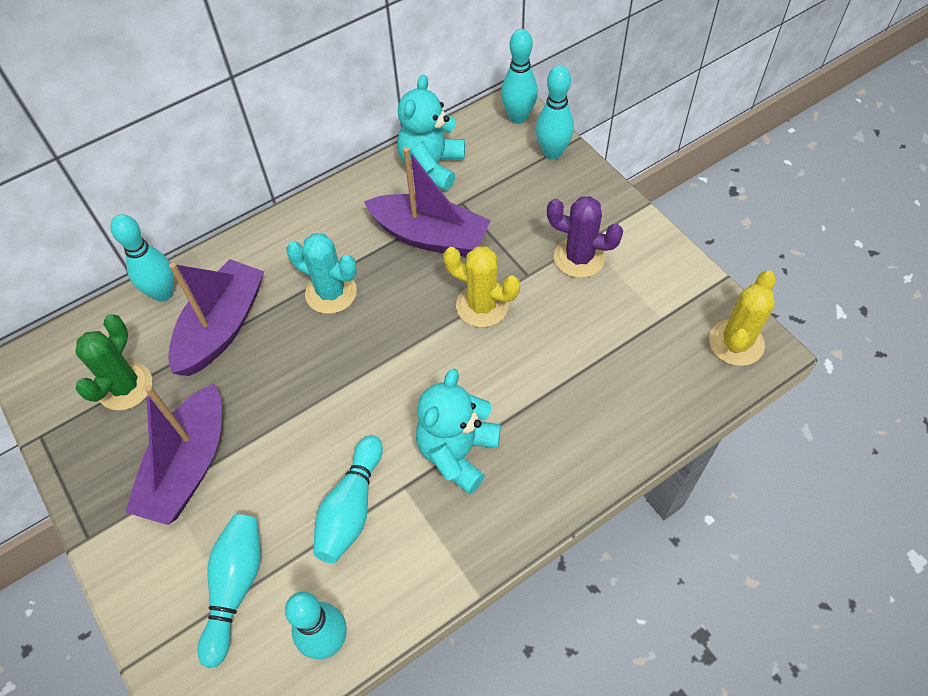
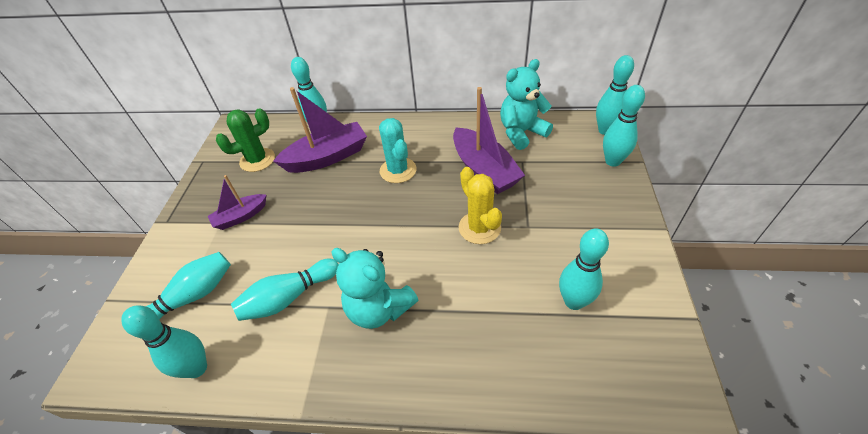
camera: 40 degrees right, 10 degrees down
purple boat [125,383,222,525] -> purple boat [208,175,266,230], size x0.57
turquoise teddy bear [416,369,501,494] -> turquoise teddy bear turned 120 degrees counterclockwise [331,248,418,329]
purple cactus [547,196,623,278] -> none
yellow cactus [709,271,776,366] -> none
none -> turquoise bowling pin [559,228,609,310]

